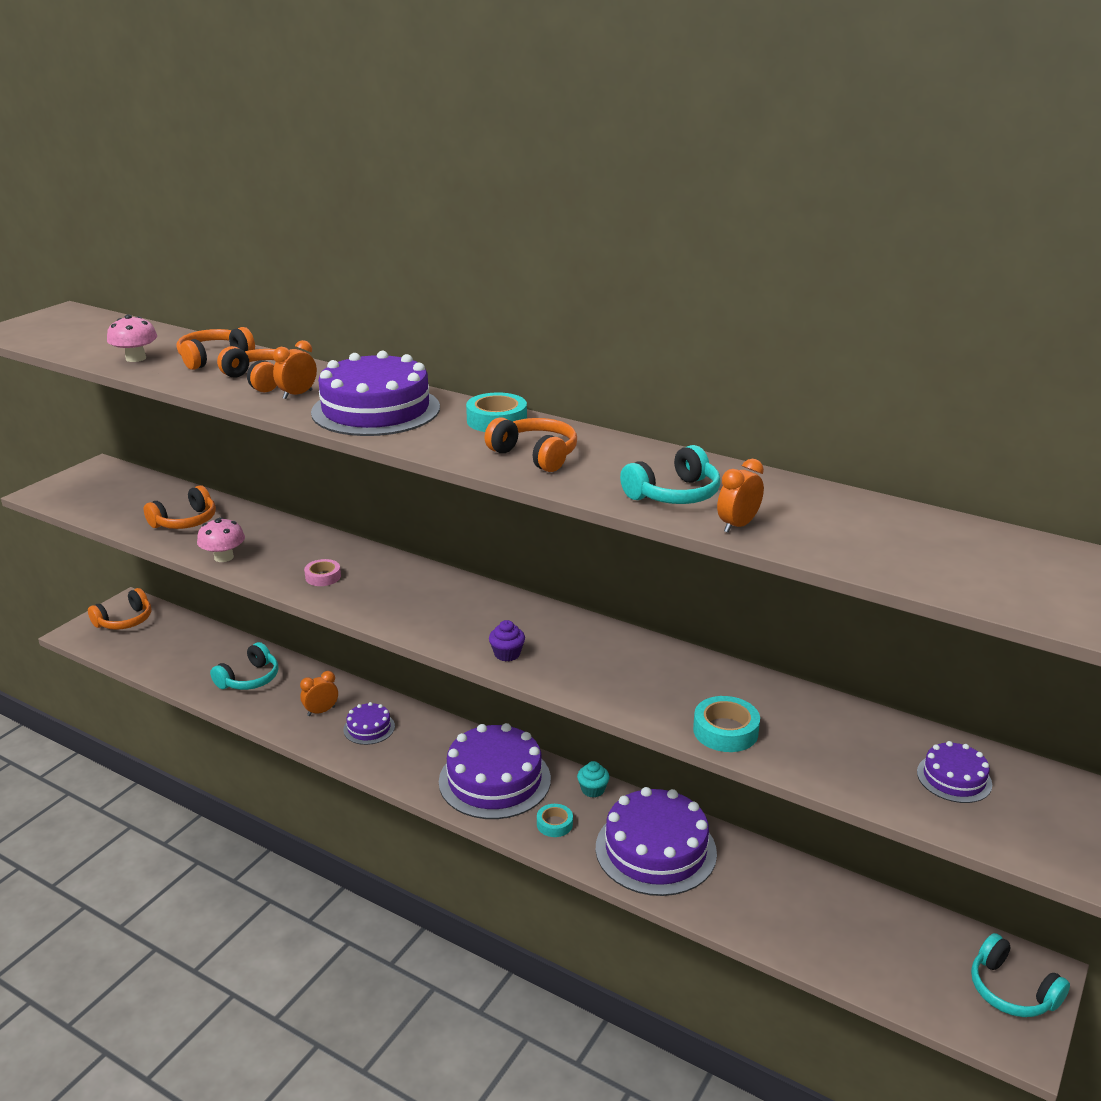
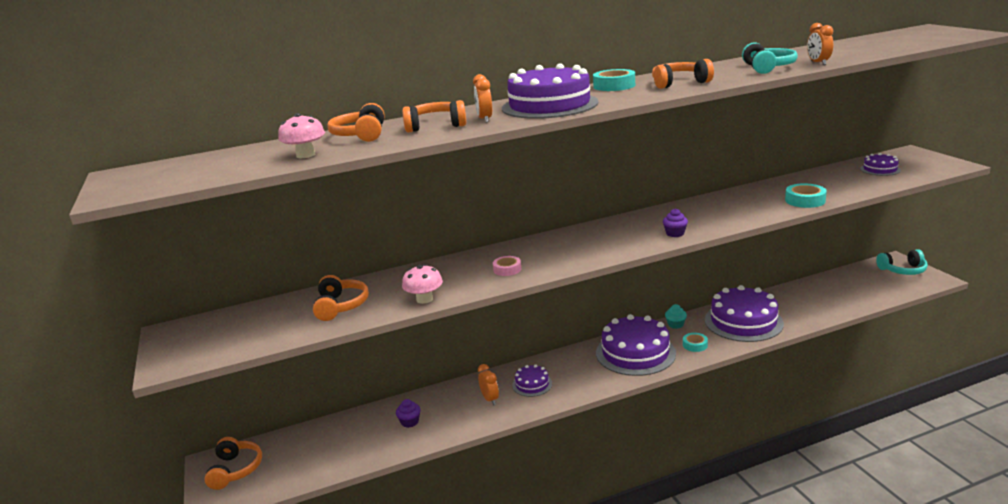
camera: 50 degrees left, 5 degrees down
turquoise headphones [210,642,278,690] -> purple cupcake [396,399,421,428]
orange clock [300,671,338,716] -> orange clock turned 150 degrees clockwise [478,364,499,405]

